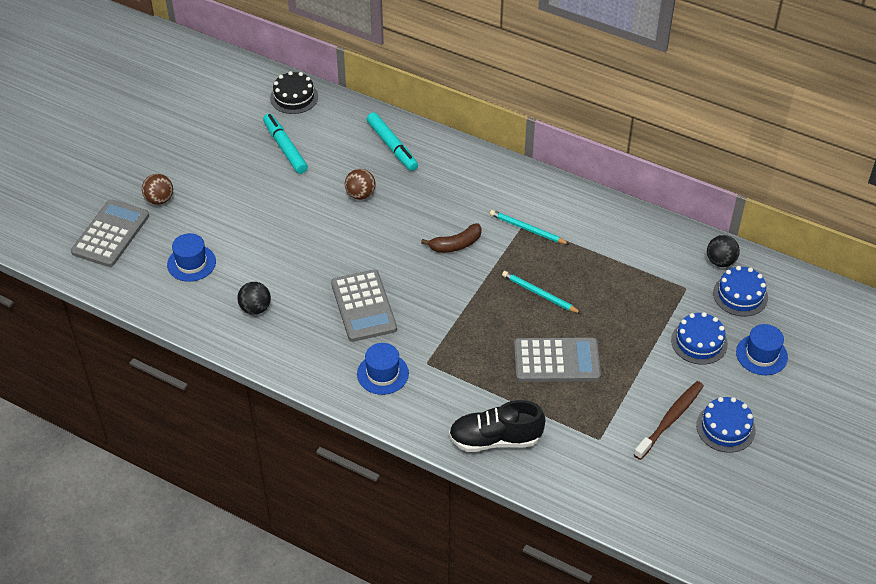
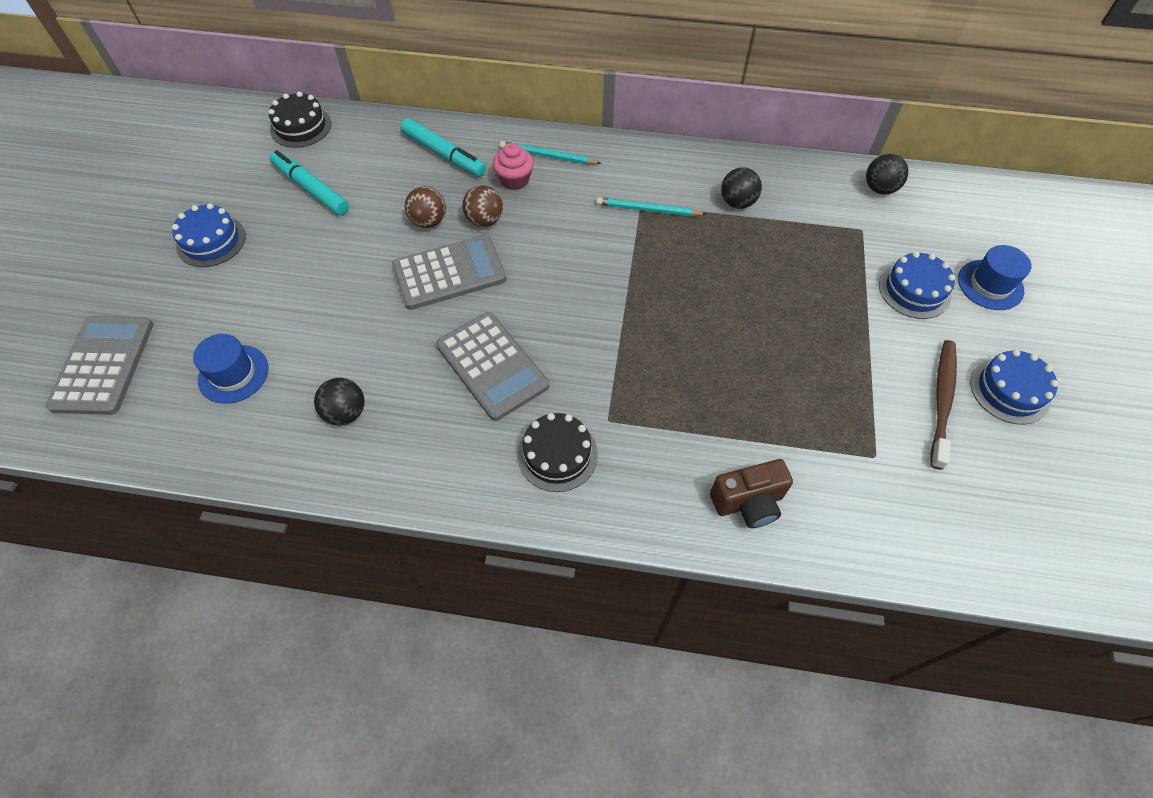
camera: 20 degrees left, 10 degrees up
brown ball [142,174,173,205] -> brown ball moved to [462,185,503,227]
blue hat [357,343,409,395] -> black cake [517,413,598,492]
brown banana [421,223,482,253] -> none
black shoe [449,400,545,452] -> brown camera [710,459,793,528]
turquoise pencil [502,271,582,314] -> turquoise pencil moved to [499,141,601,164]
grey calculator [514,337,601,382] -> grey calculator moved to [392,235,506,310]
blue cake [713,266,768,317] -> blue cake moved to [172,203,246,267]
none -> pink cupcake [493,143,534,190]
none -> black ball [721,167,762,209]

